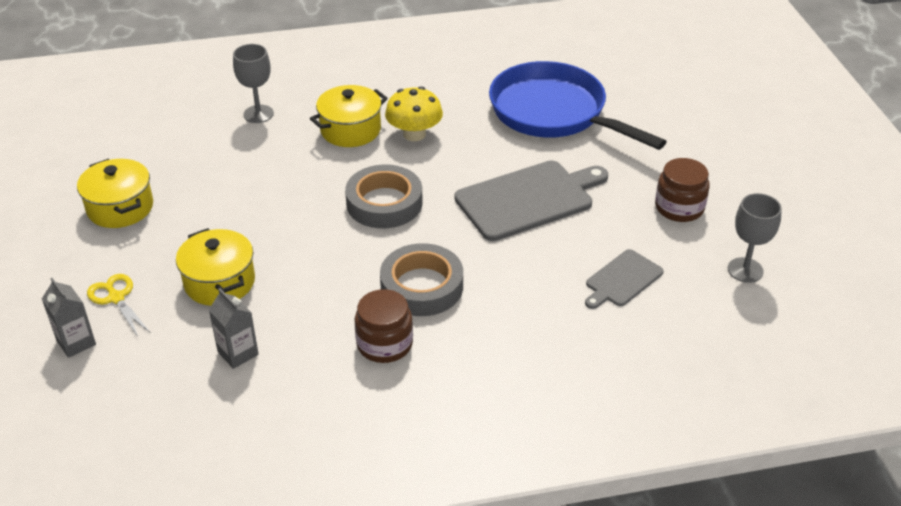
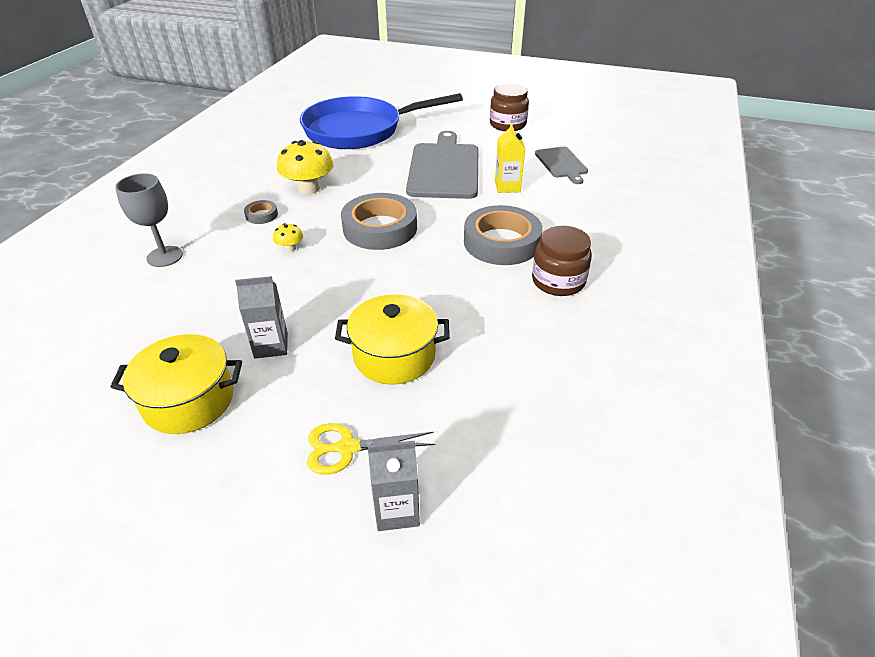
camera: 60 degrees left, 0 degrees up
grey carton [209,288,259,369] -> grey carton moved to [235,276,288,359]
yellow pot [310,85,388,147] -> grey tape [244,200,278,224]
grey goblet [728,193,782,283] -> none
none -> yellow mushroom [273,223,303,252]
none -> yellow carton [495,123,525,193]

